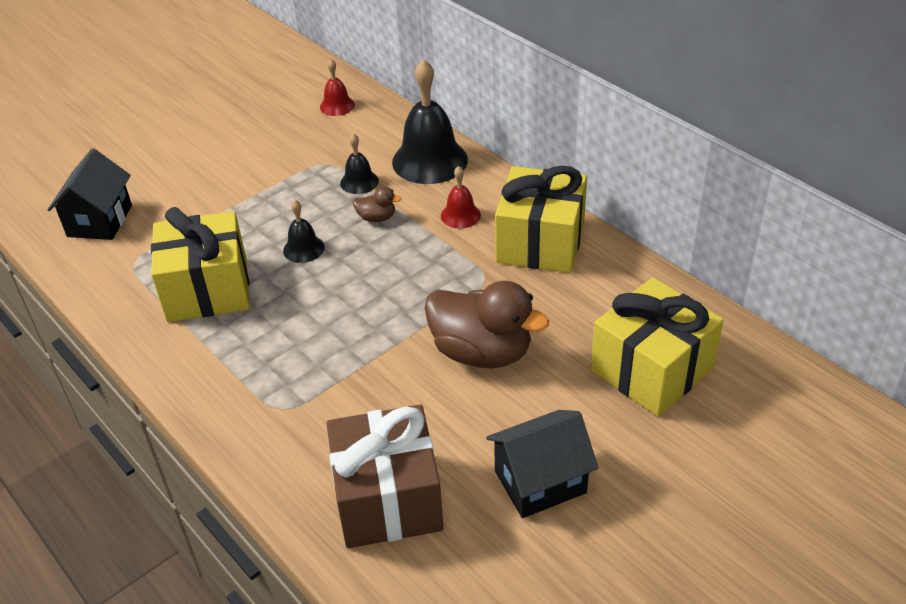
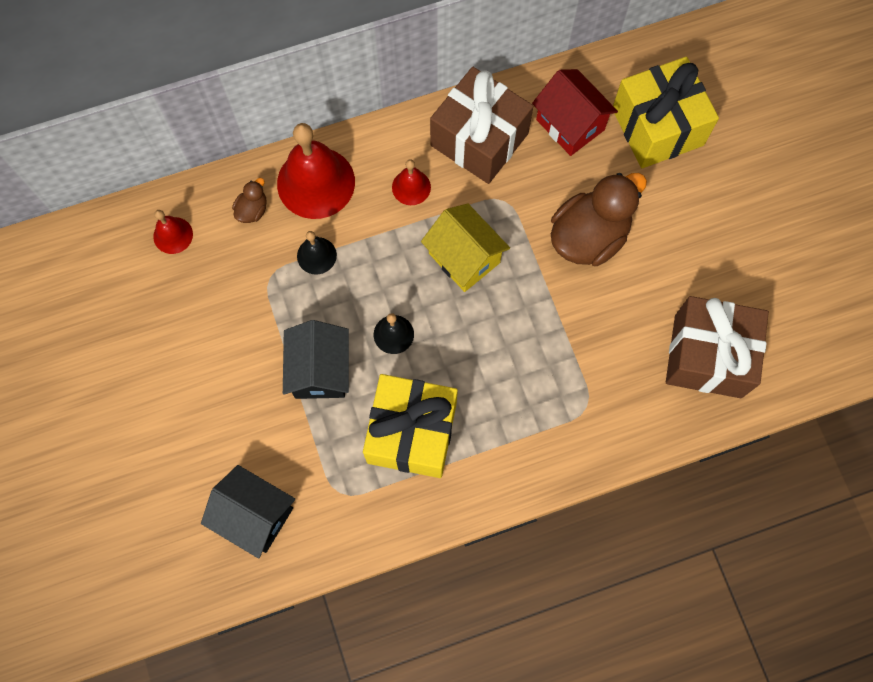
camera: 70 degrees left, 30 degrees up
brown duck [353,186,402,222] -> brown duck moved to [232,178,267,223]
black bell [392,59,468,184] -> red bell [277,123,355,219]
black house [486,410,598,518] -> black house moved to [283,320,349,399]
yellow gift [495,165,587,273] -> brown gift [430,67,533,184]
none -> yellow house [421,203,510,292]
none -> red house [532,69,618,156]

